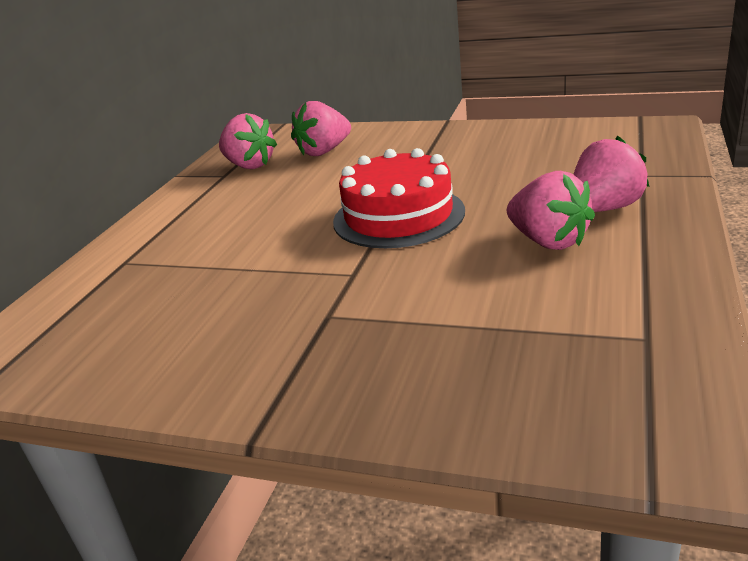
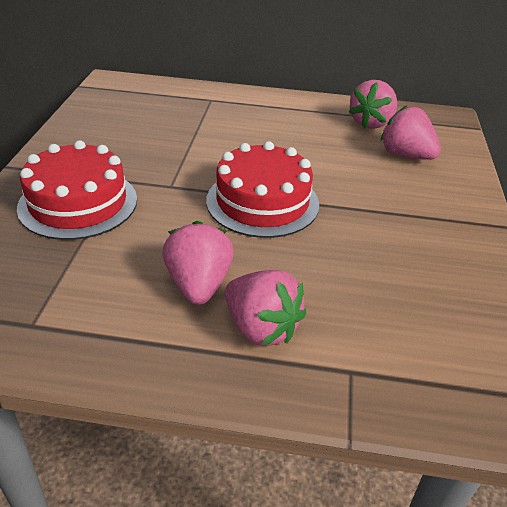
camera: 75 degrees right, 10 degrees up
pink strawberry [507,171,595,250] -> pink strawberry turned 135 degrees clockwise [163,221,234,305]
none -> red cake [17,140,137,240]

